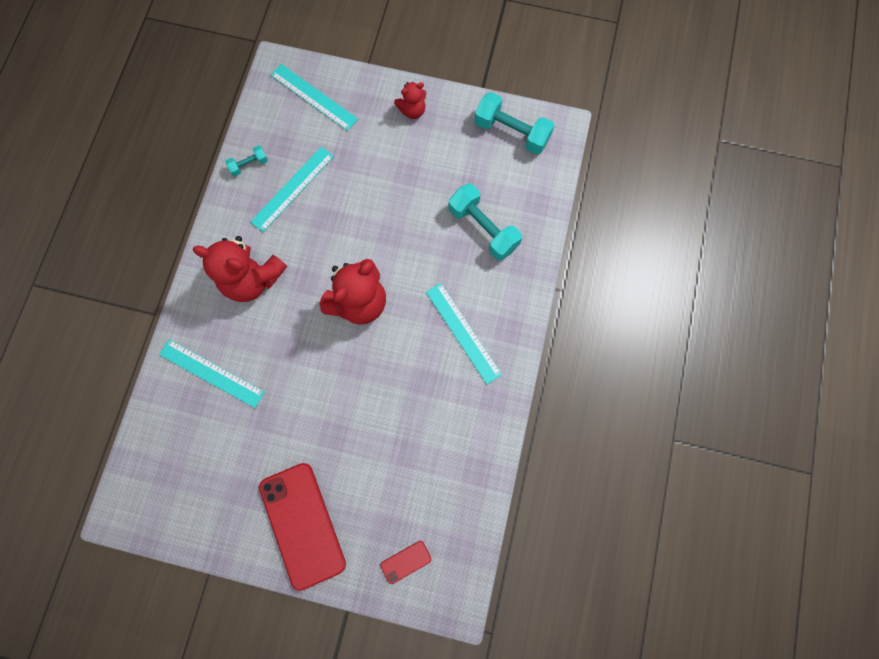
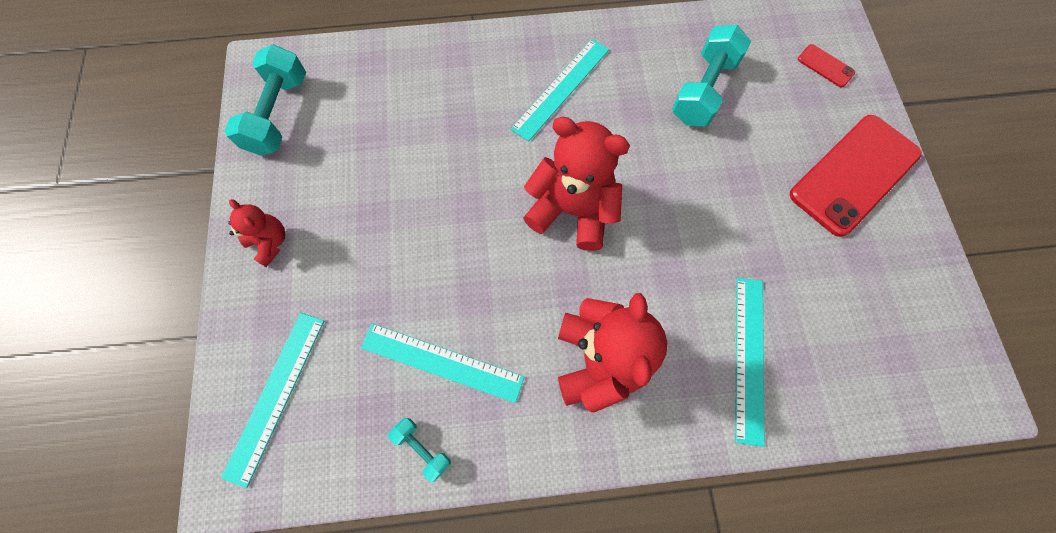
camera: 110 degrees left, 5 degrees down
turquoise dumbbell [448,184,522,261] -> turquoise dumbbell moved to [672,25,751,127]

